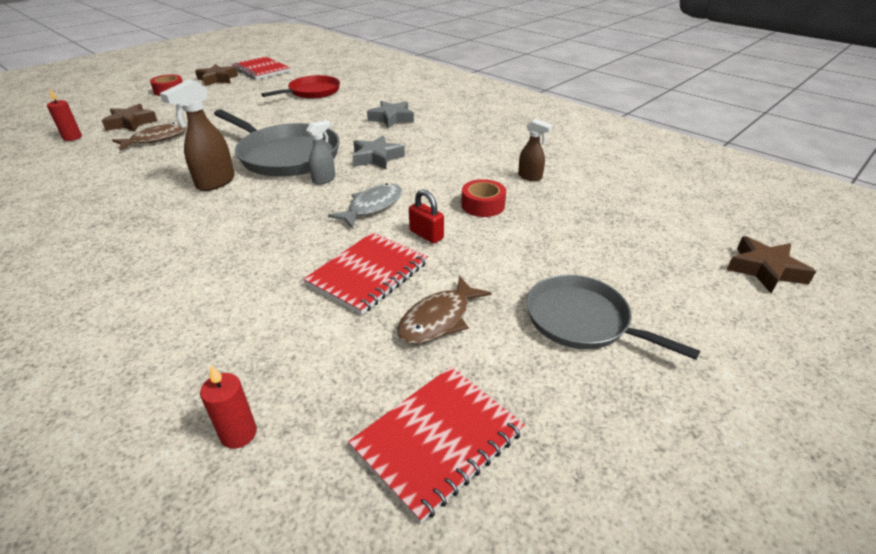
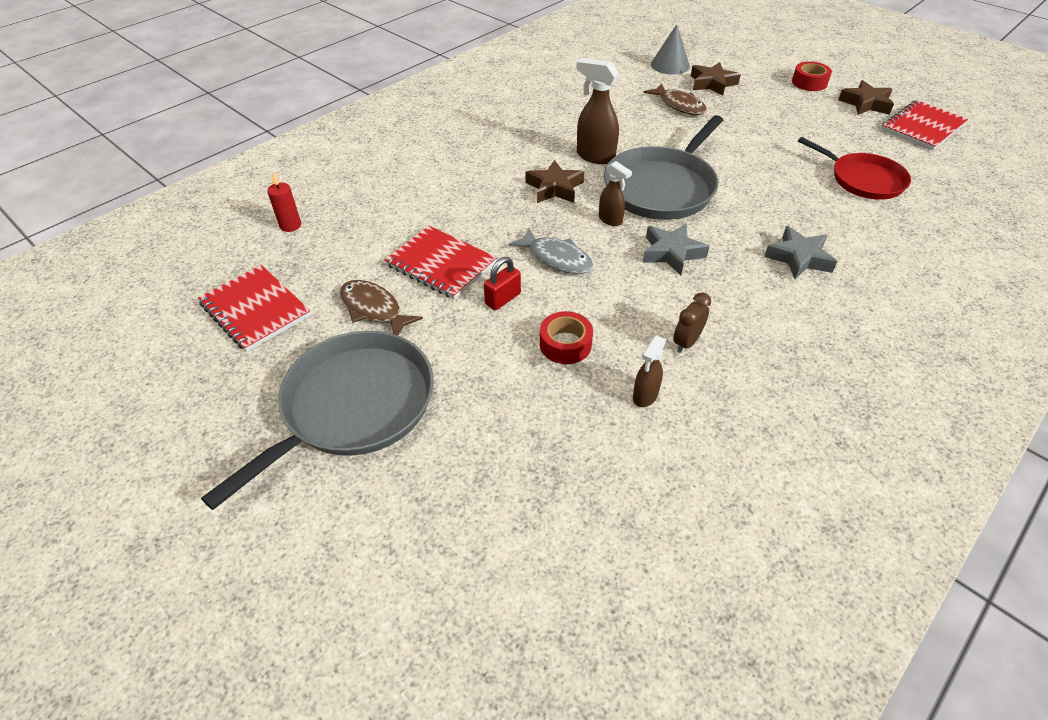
camera: 90 degrees right, 10 degrees up
red candle [47,89,82,141] -> grey cone [651,24,690,74]
grey spray bottle [306,120,335,185] -> brown spray bottle [599,161,632,226]
grey pan [527,275,700,360] -> grey pan [201,331,434,510], size x1.53
brown star [727,236,816,293] -> brown star moved to [526,160,584,203]
none -> brown clock [673,292,711,353]

